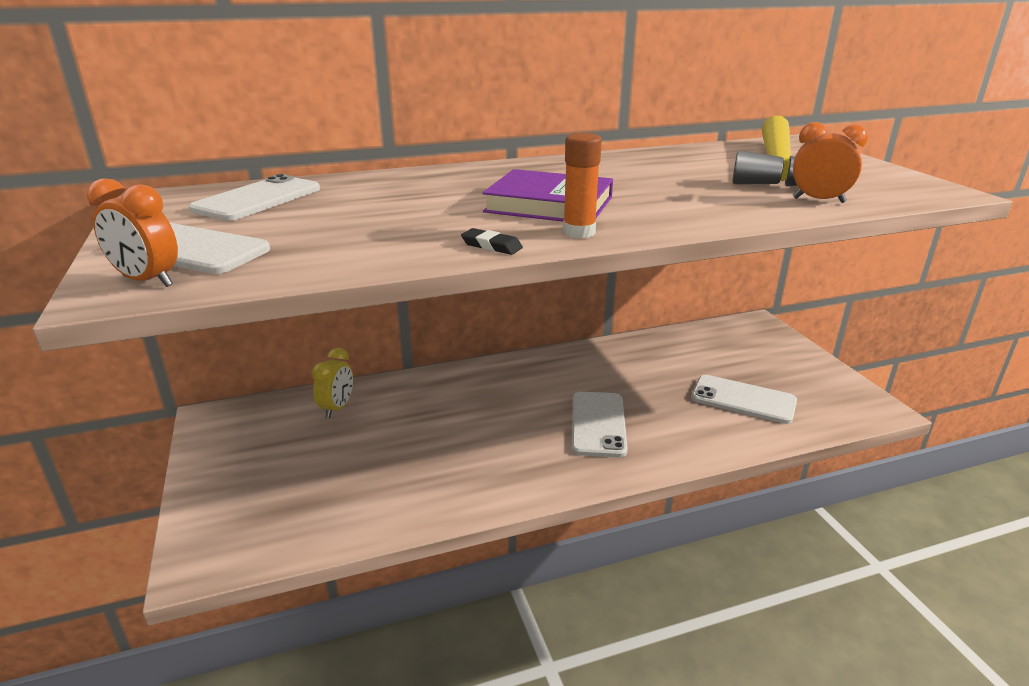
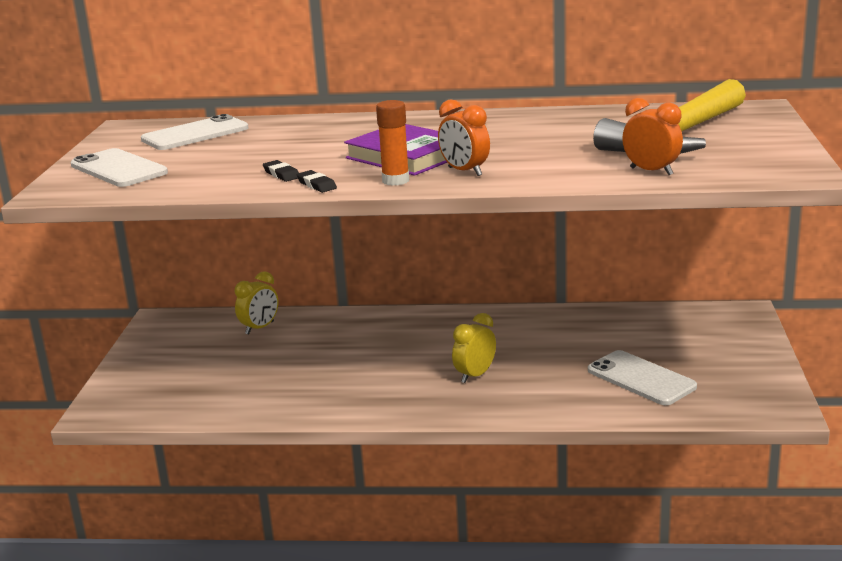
camera: 25 degrees right, 5 degrees down
orange clock [87,178,178,287] -> orange clock moved to [438,99,490,176]
white phone [572,392,628,457] -> yellow clock [452,313,496,383]
none -> black eraser [263,160,299,182]

